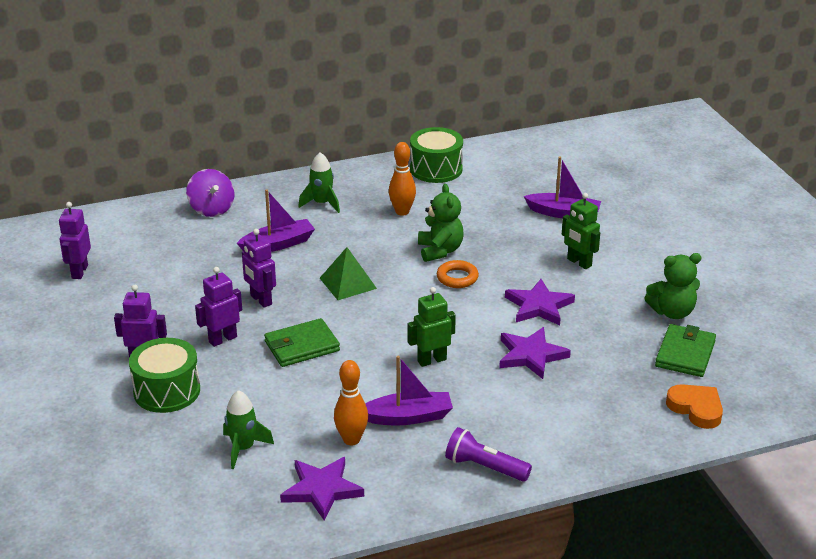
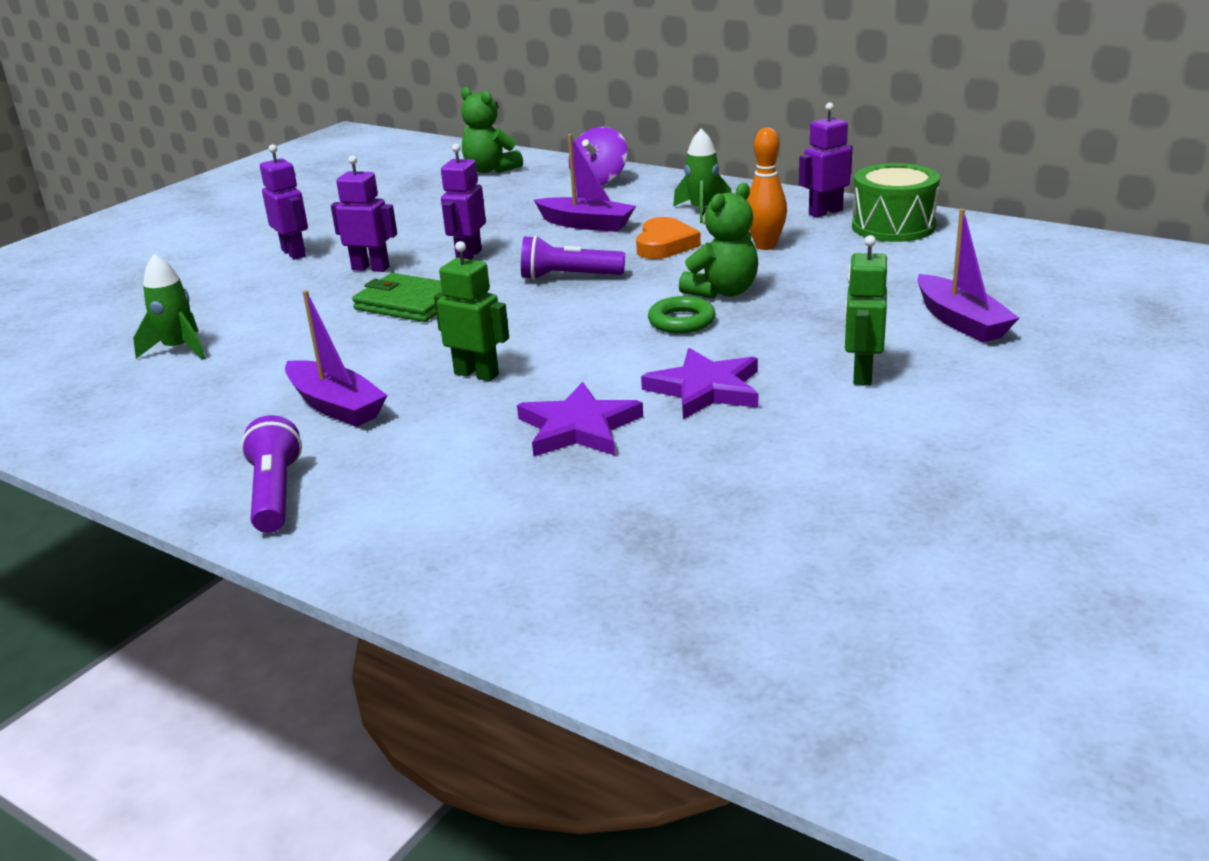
camera: 55 degrees right, 5 degrees down
purple robot [59,202,91,279] -> purple robot moved to [799,103,853,218]
green drum [129,338,200,413] -> none
purple star [280,457,364,521] -> none
green pyramid [320,247,377,300] -> purple flashlight [521,235,625,280]
orange bowling pin [334,360,368,445] -> none
orange ring [437,260,479,288] -> green ring [648,296,716,334]
green teddy bear [644,253,702,319] -> green teddy bear moved to [461,87,523,173]
green wallet [655,324,716,377] -> none
orange heart [666,384,723,429] -> orange heart moved to [636,217,701,259]

